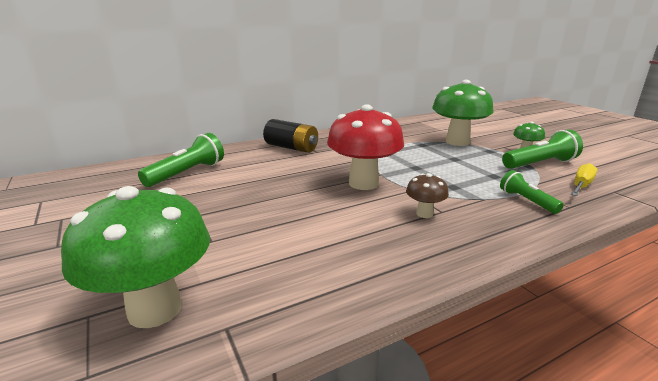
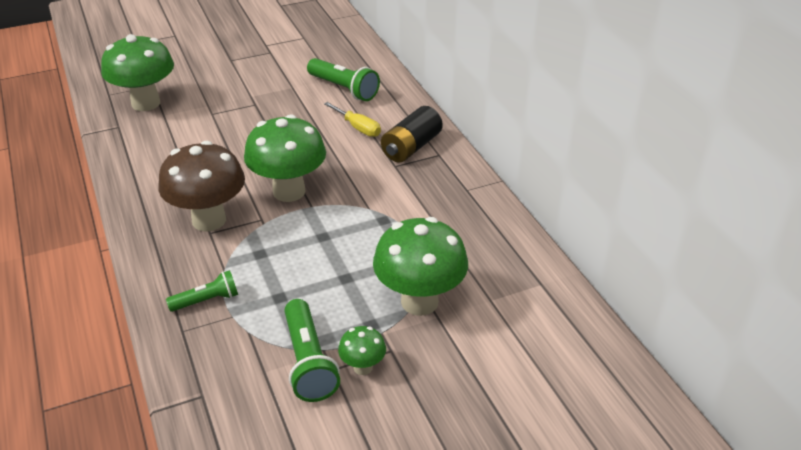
camera: 95 degrees right, 15 degrees up
red mushroom [327,104,404,190] -> green mushroom [244,114,326,202]
brown mushroom [406,173,449,218] -> brown mushroom [158,141,245,232], size x2.11
yellow screwdriver [571,163,597,196] -> yellow screwdriver moved to [324,102,381,137]

